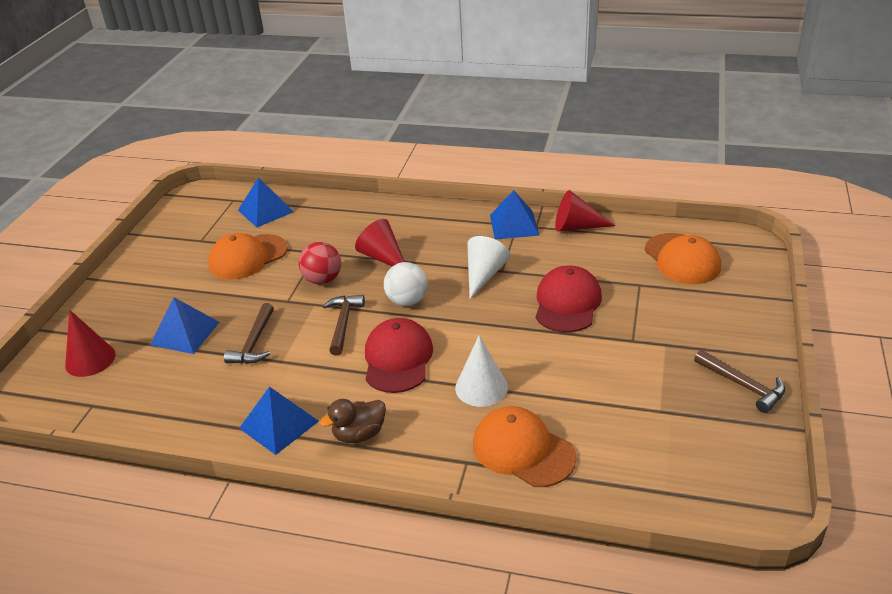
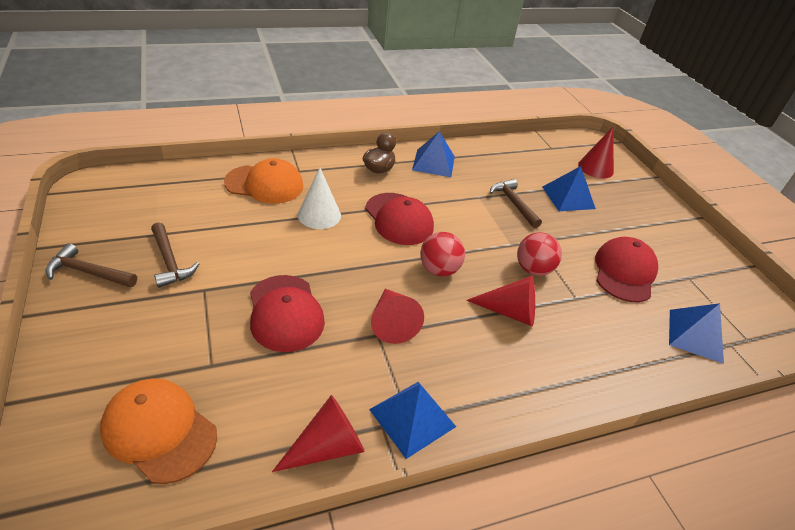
camera: 140 degrees right, 5 degrees up
orange cap [208,233,288,280] -> red cap [595,237,658,302]
brown hammer [323,295,365,356] -> brown hammer moved to [151,222,199,288]
white ball [384,262,428,306] -> red ball [420,232,465,276]
white cone [467,236,510,299] -> red cone [371,289,424,344]

